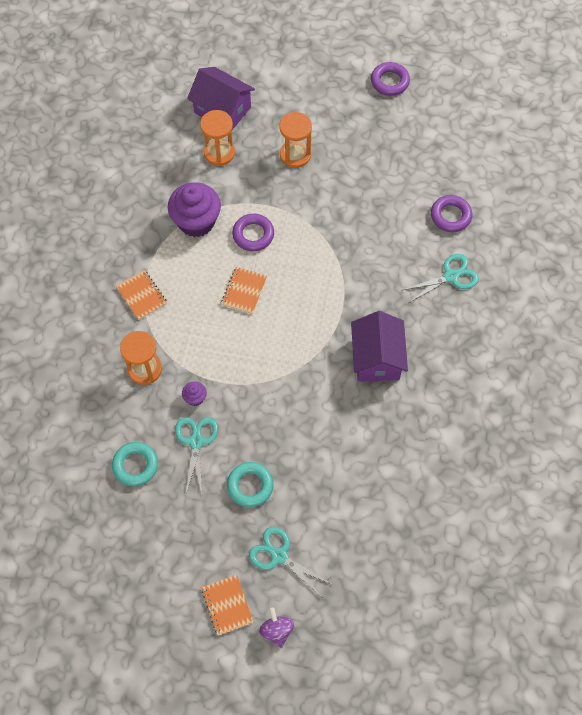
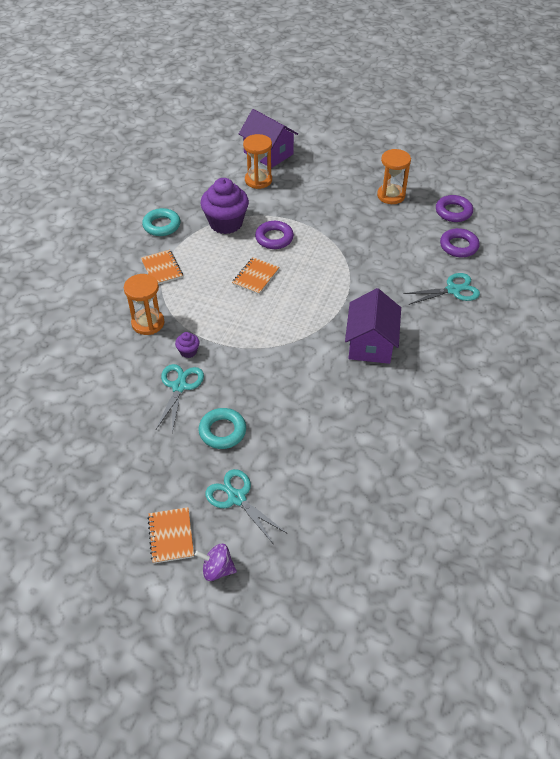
camera: 10 degrees right, 15 degrees down
turquoise ring [112,442,158,486] -> turquoise ring moved to [142,208,180,236]
purple spinning top [259,607,294,648] -> purple spinning top turned 75 degrees counterclockwise [195,544,237,581]
orange hourglass [280,112,312,168] -> orange hourglass moved to [377,149,411,204]
purple ring [371,62,410,96] -> purple ring moved to [436,195,473,222]

